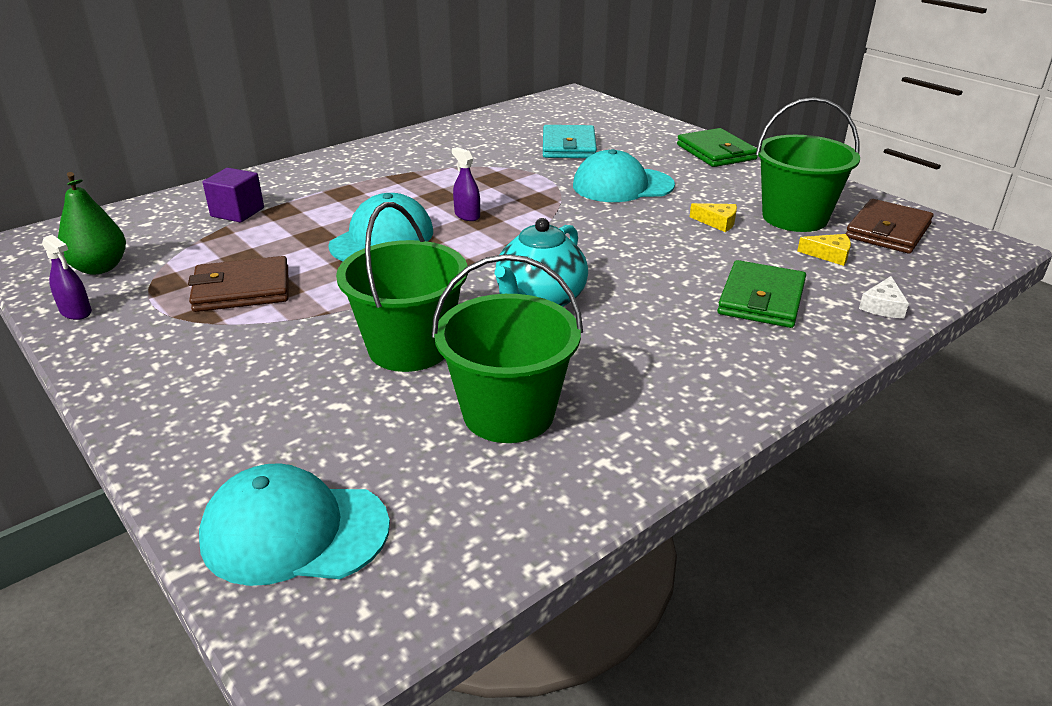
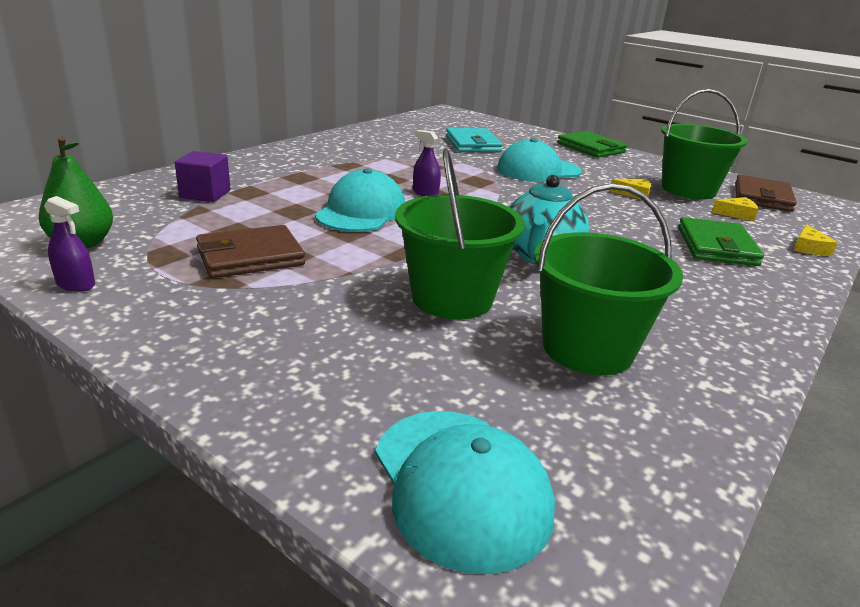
camera: 15 degrees left, 5 degrees down
turquoise cap [199,463,390,586] -> turquoise cap turned 105 degrees counterclockwise [375,411,555,574]
white cheese [859,276,909,318] -> yellow cheese [794,224,838,256]

